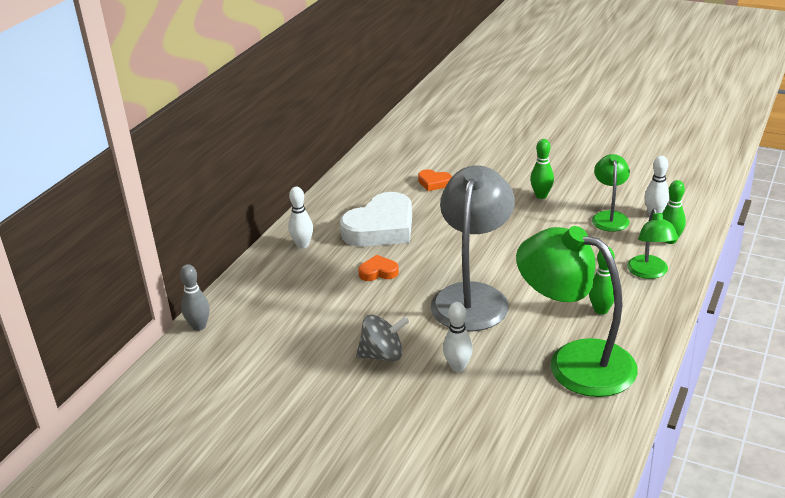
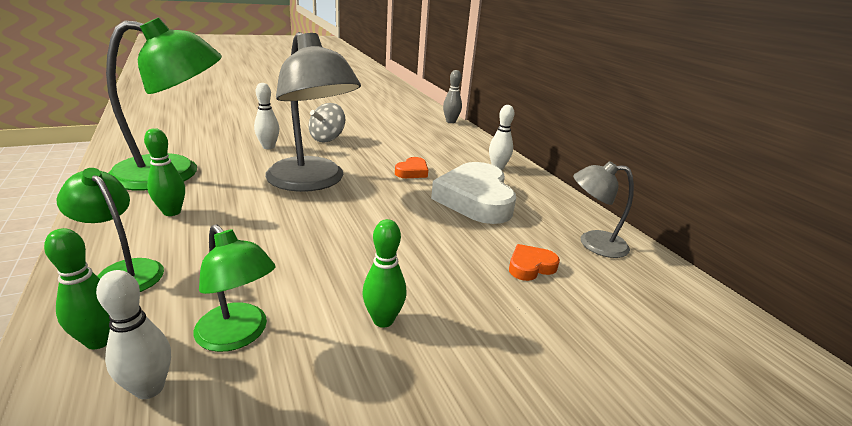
camera: 125 degrees right, 5 degrees down
none -> grey lamp [573,161,634,258]

